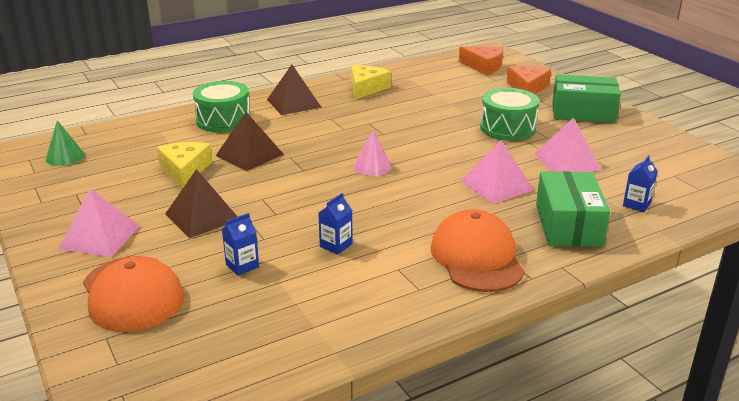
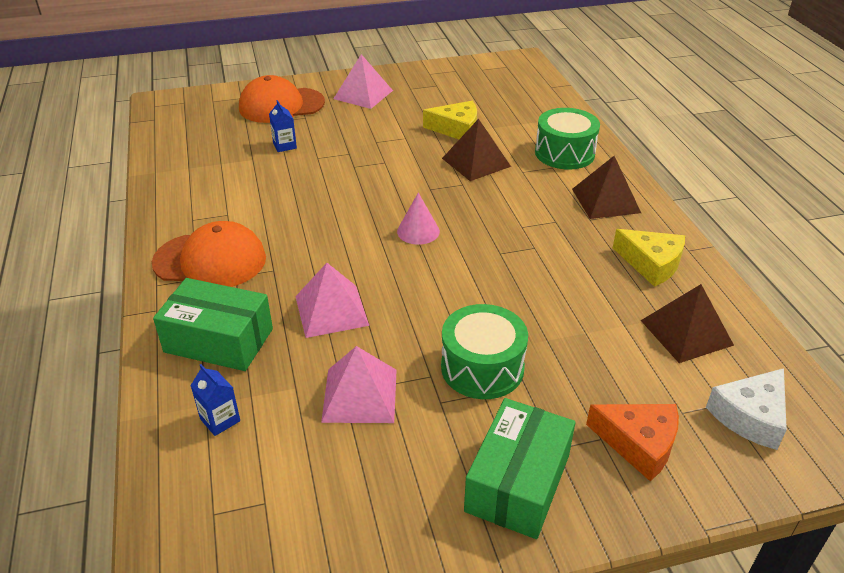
camera: 105 degrees right, 10 degrees up
green cone [46,120,85,166] -> none
brown pyramid [165,169,238,238] -> brown pyramid moved to [641,284,734,363]
blue carton [318,193,353,254] -> none
orange cheese [459,46,503,75] -> white cheese [706,368,787,450]

